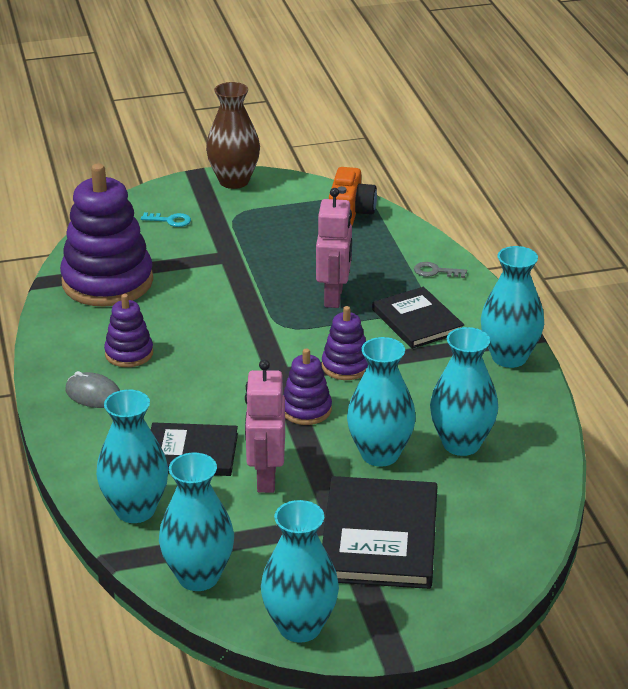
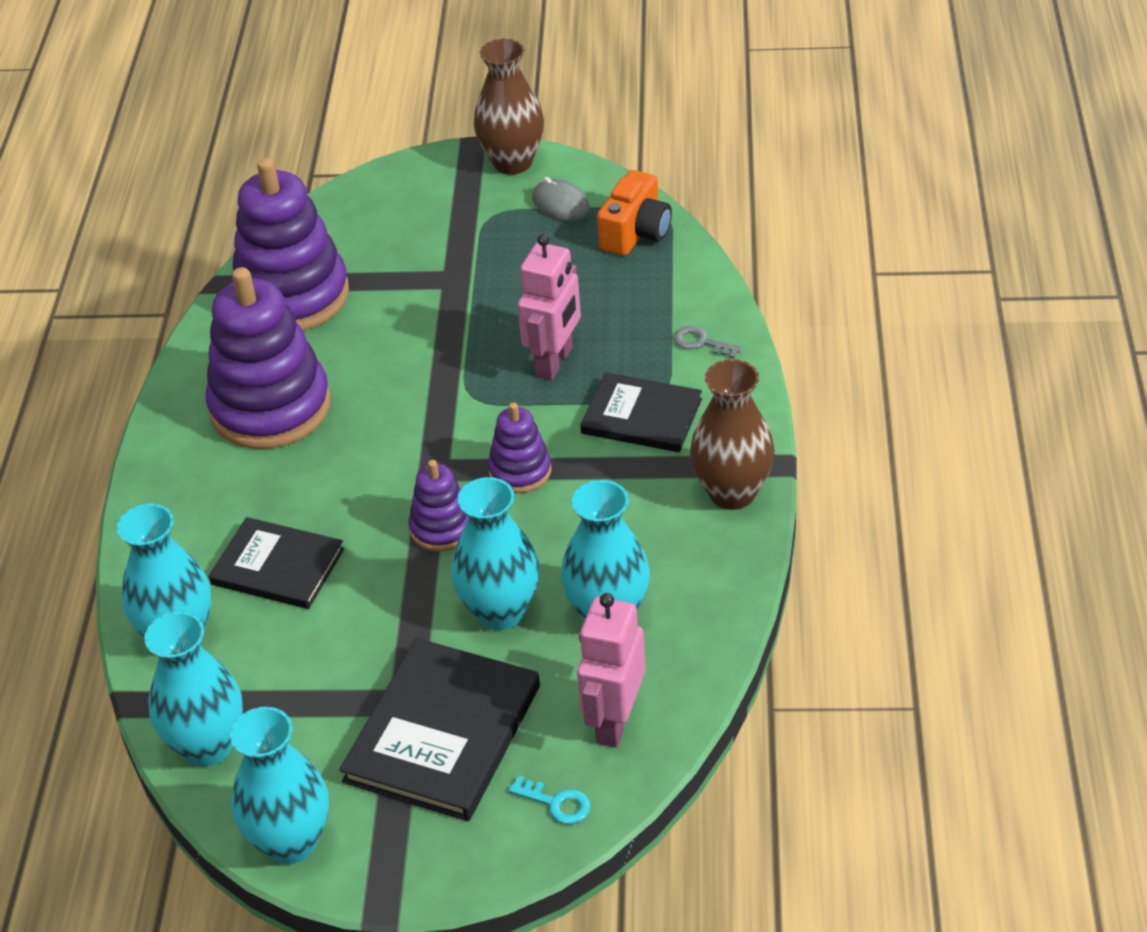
camera: 20 degrees right, 10 degrees up
grey mouse [65,371,120,408] -> grey mouse moved to [532,177,590,222]
purple stacking toy [104,294,153,367] -> purple stacking toy [206,267,331,449], size x2.01
turquoise key [141,212,191,227] -> turquoise key moved to [508,775,591,824]
pink robot [245,359,285,493] -> pink robot moved to [577,593,646,747]
black book [372,287,464,349] -> black book turned 60 degrees counterclockwise [580,372,702,452]
turquoise vase [481,246,544,368] -> brown vase [690,359,775,510]

